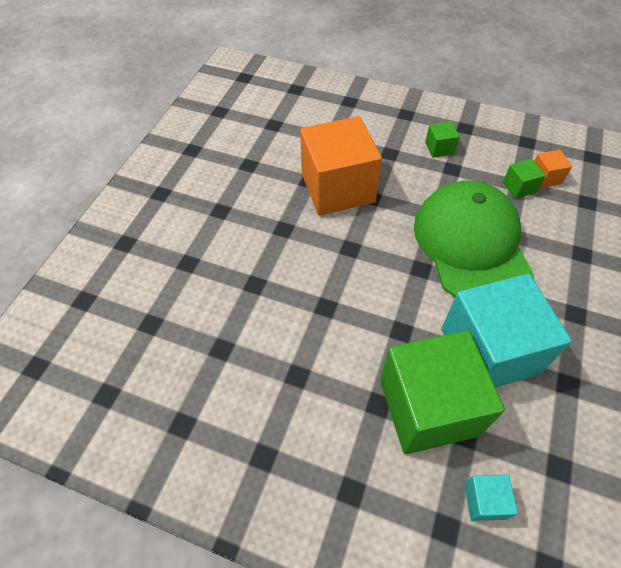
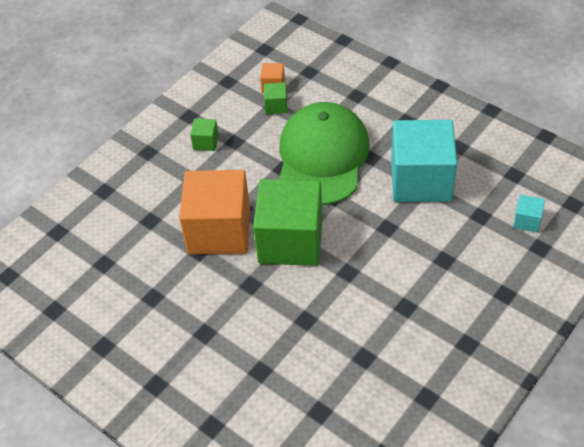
camera: 70 degrees left, 5 degrees down
green cube [380,330,505,454] -> green cube moved to [253,179,323,266]
green cap [414,180,534,297] -> green cap turned 90 degrees clockwise [279,102,370,205]

